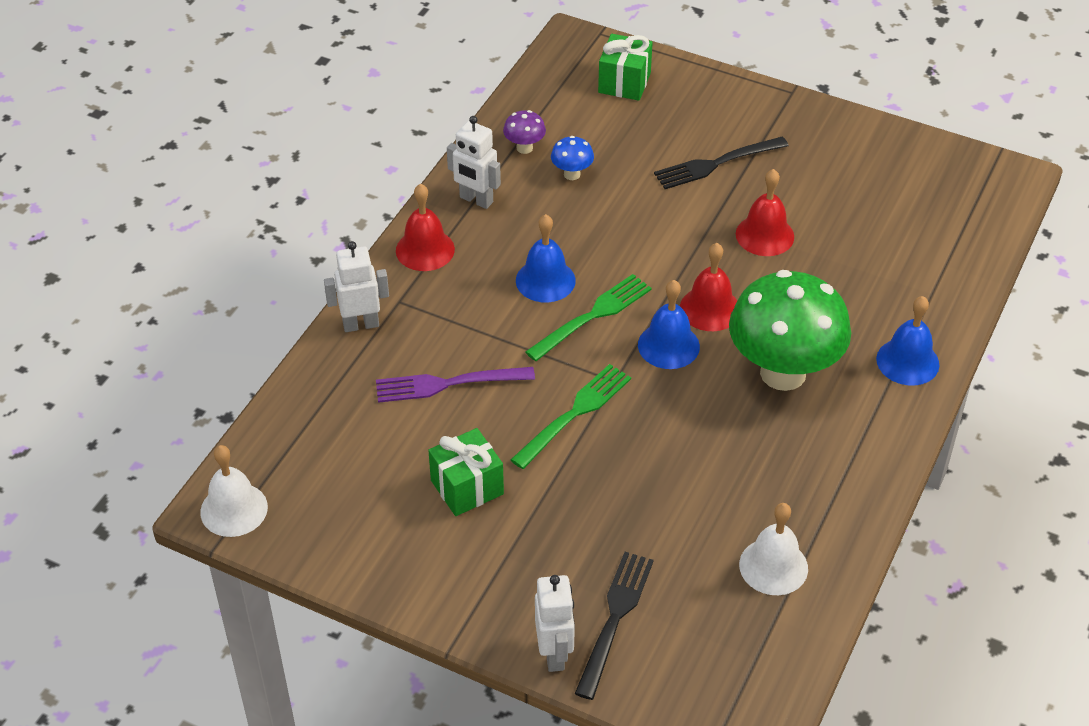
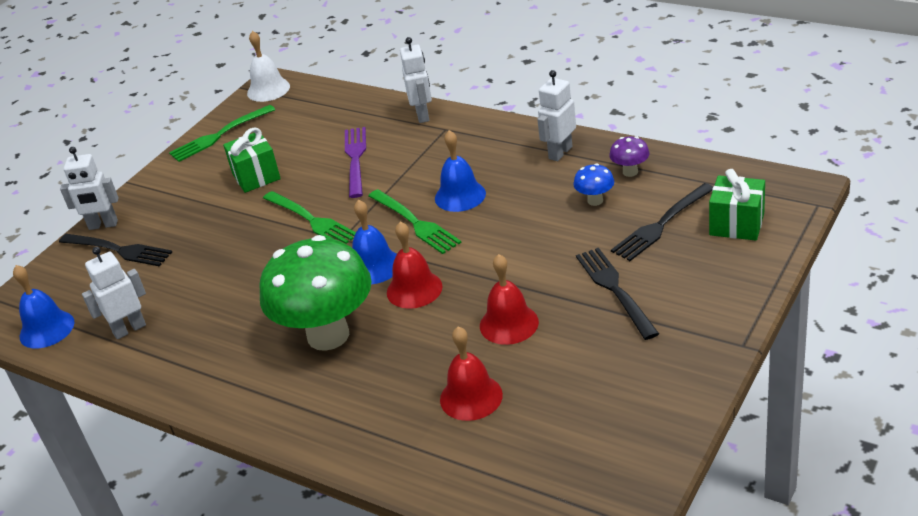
camera: 100 degrees right, 10 degrees down
red bell [396,184,455,271] -> red bell moved to [440,327,503,421]
white bell [739,503,808,595] -> white robot [82,247,146,339]
blue bell [876,296,939,386] -> blue bell moved to [13,265,74,349]
none -> green fork [169,105,275,162]
none -> black fork [611,183,713,261]

